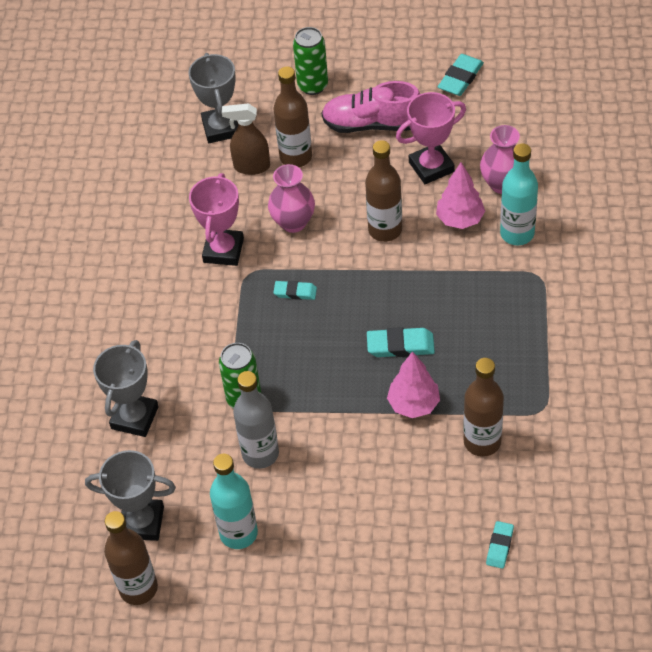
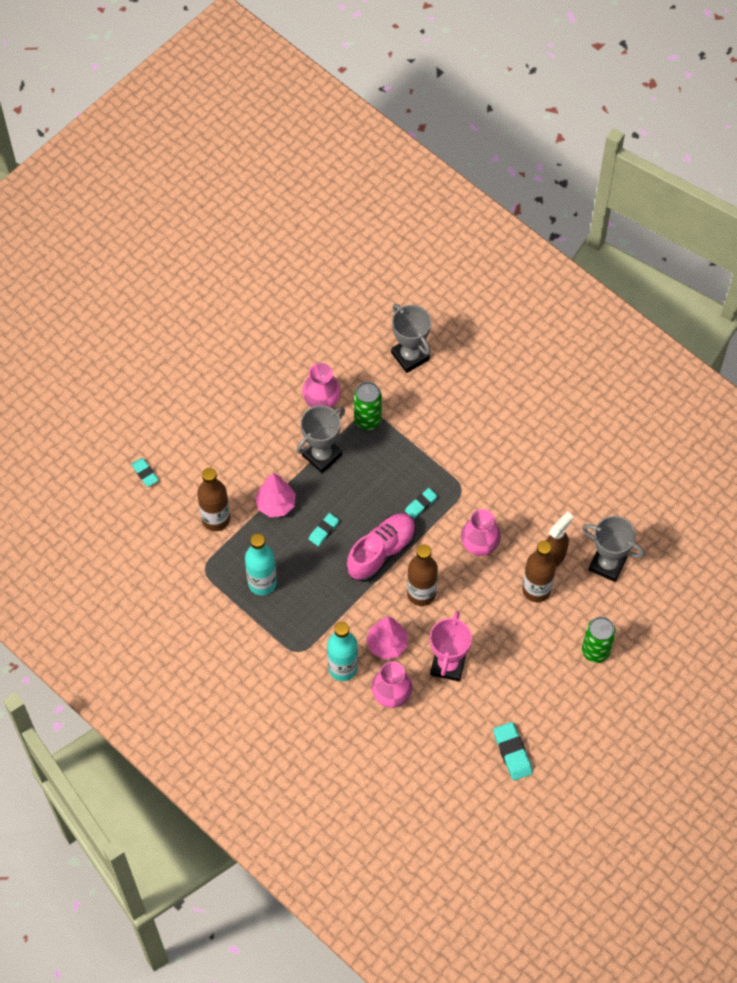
camera: 125 degrees right, 10 degrees up
grey trophy [85,450,176,541] -> grey trophy moved to [297,405,345,473]
brown bottle [104,511,158,605] -> none
pink trophy [189,173,244,266] -> none
turquoise bottle [210,454,258,549] -> turquoise bottle moved to [245,533,277,595]
grey bottle [233,371,279,469] -> pink vase [302,363,341,408]
pink shoe [321,81,420,133] -> pink shoe moved to [346,513,416,582]
turquoise eraser [367,327,435,357] -> turquoise eraser [309,513,339,546], size x0.64

